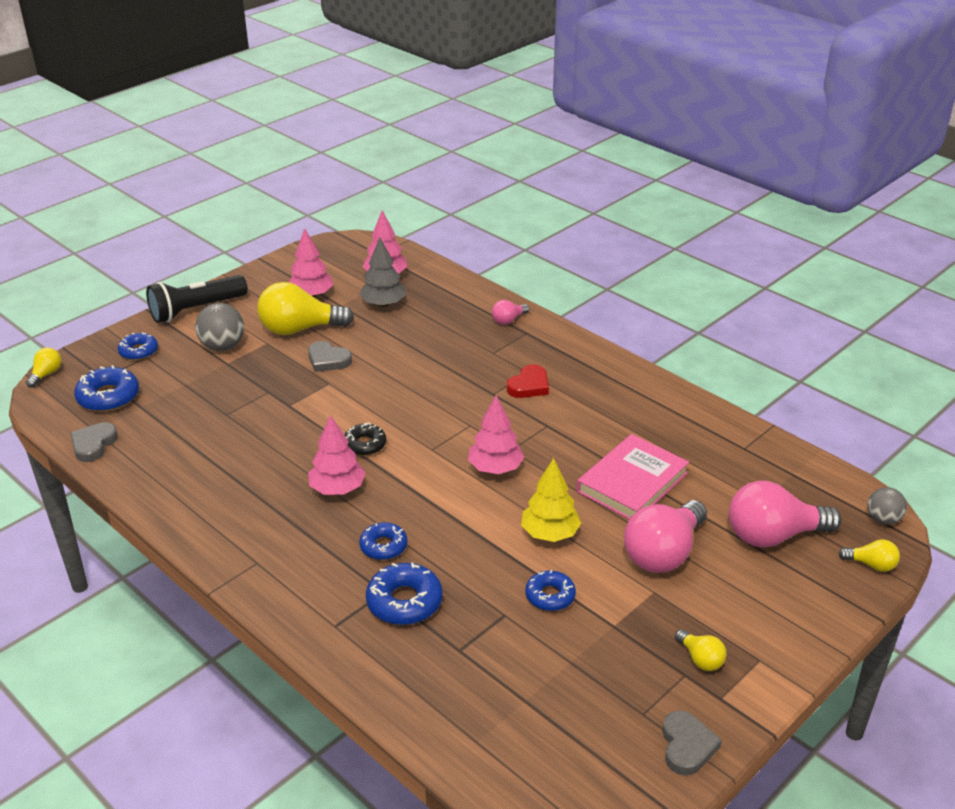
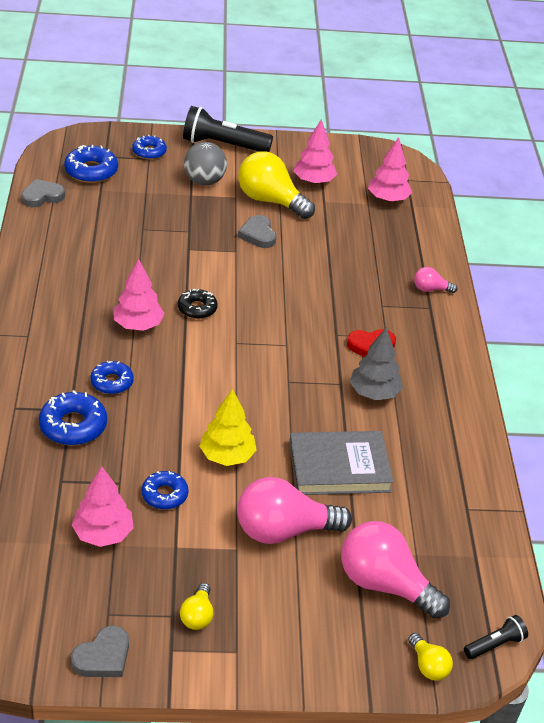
camera: 40 degrees right, 5 degrees up
yellow light bulb [26,348,61,388] -> none
grey tree [359,237,406,307] -> grey tree moved to [350,327,403,400]
pink tree [468,395,524,474] -> pink tree moved to [72,466,134,547]
pink book [577,434,689,519] -> grey book [289,431,394,495]
grey ball [868,487,907,525] -> black flashlight [464,615,528,659]

